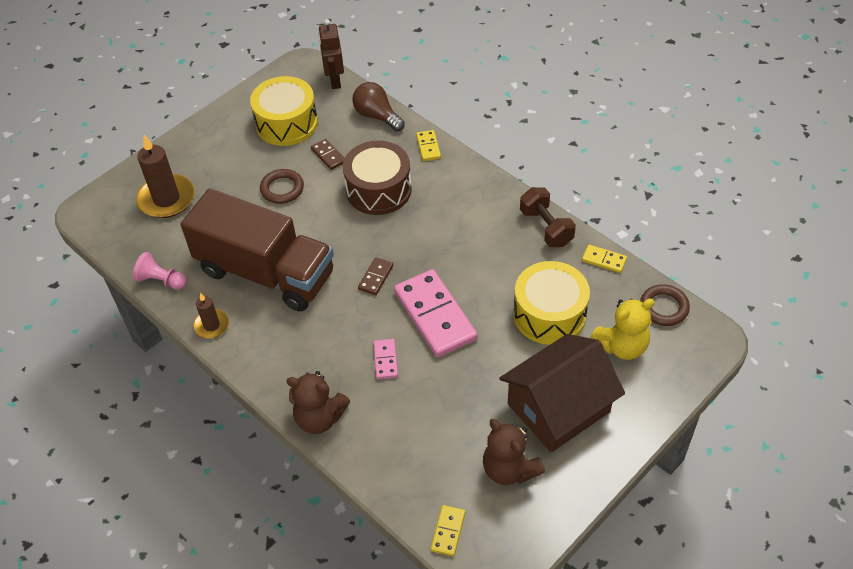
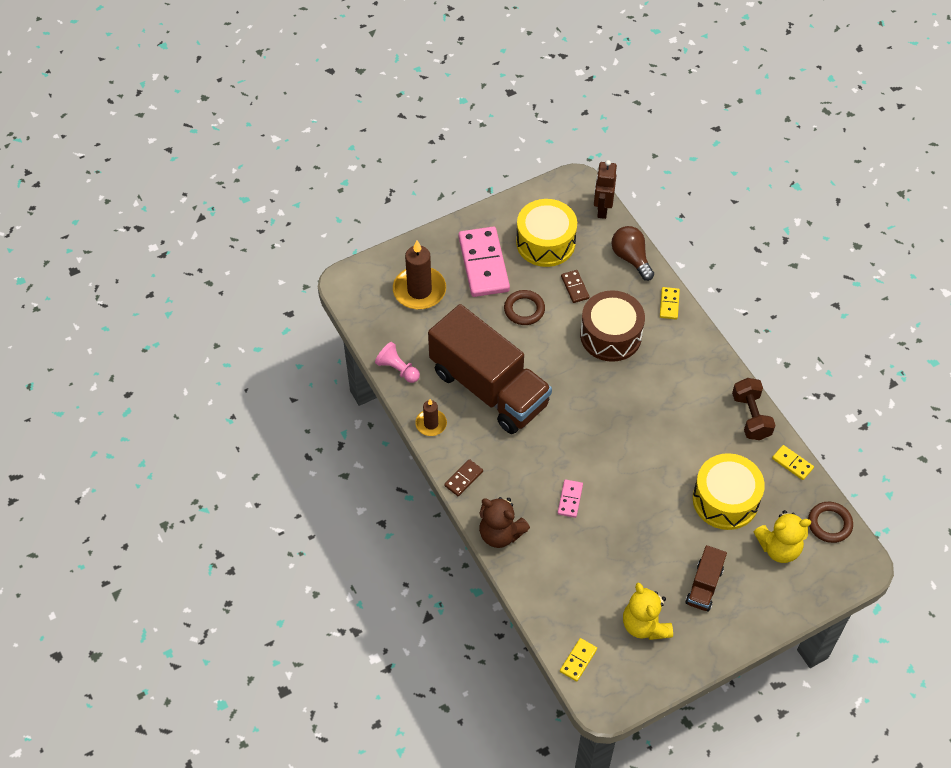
camera: 15 degrees right, 5 degrees up
brown domino [358,257,393,295] -> brown domino moved to [444,459,483,496]
pink domino [394,269,478,357] -> pink domino moved to [458,227,510,297]
brown teddy bear [483,419,545,485] -> yellow teddy bear [623,582,673,640]
brown house [499,334,625,452] -> brown truck [685,545,727,612]

